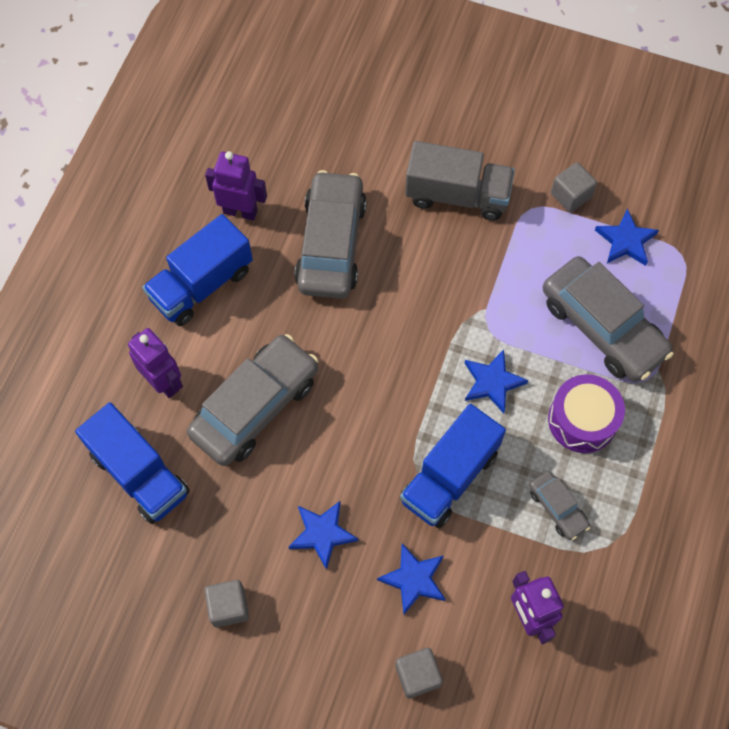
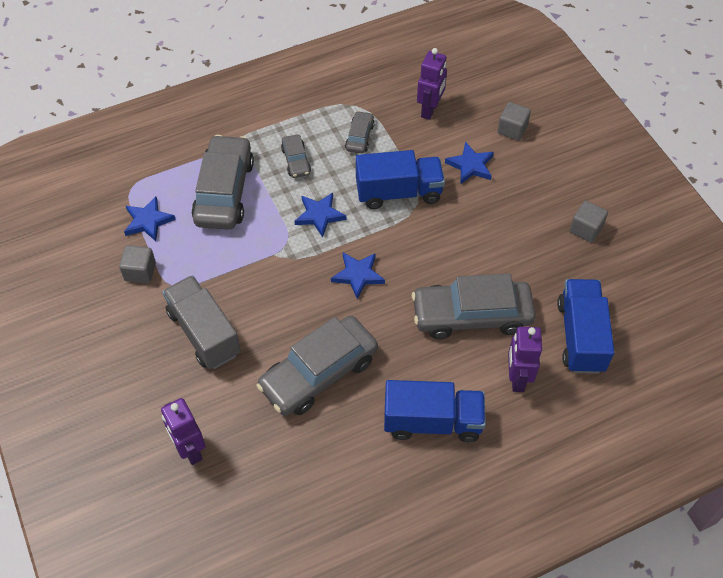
camera: 135 degrees left, 10 degrees down
purple robot [205,151,267,221] -> purple robot moved to [161,398,205,465]
blue star [289,501,358,570] -> blue star moved to [331,252,385,299]
purple drum [548,374,625,453] -> grey car [281,134,311,178]

